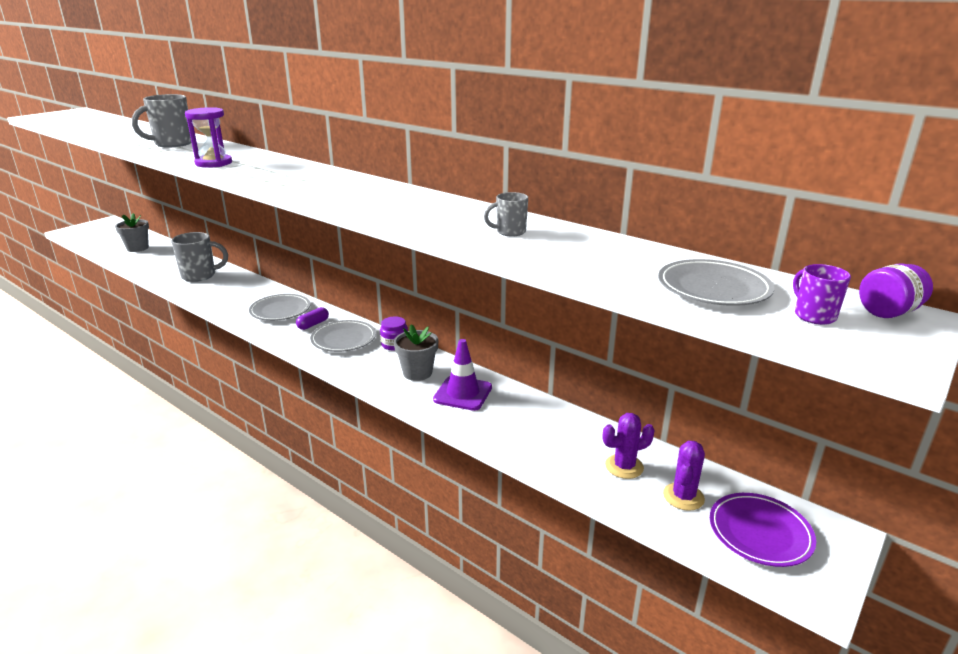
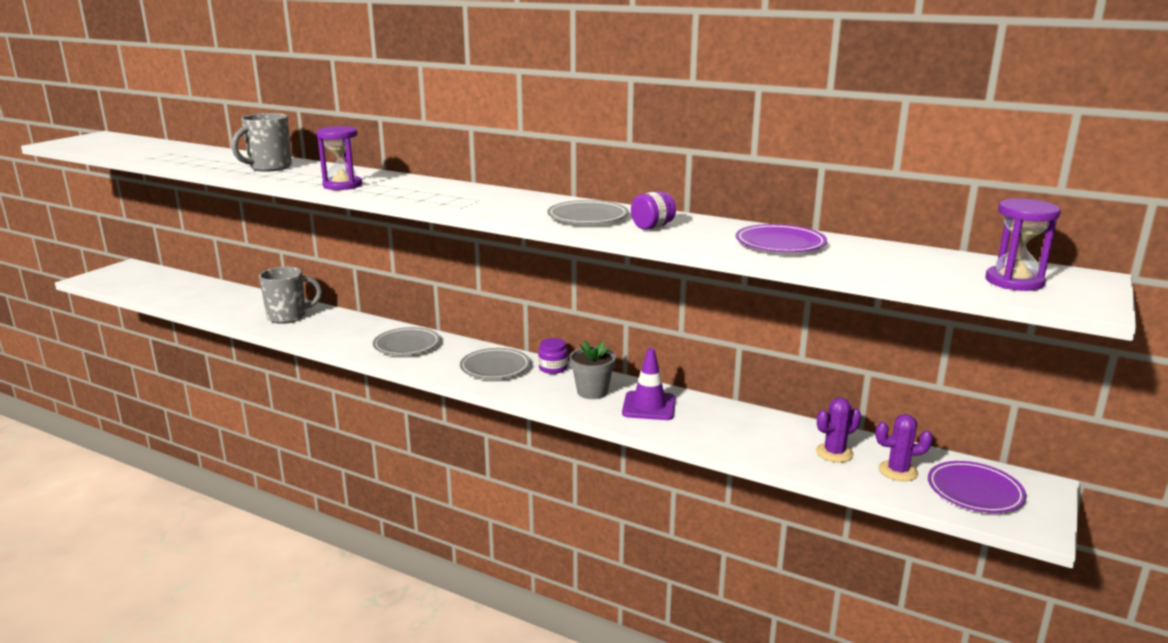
camera: 10 degrees left, 5 degrees down
grey flower pot [115,213,149,252] -> none
purple capsule [296,307,329,330] -> none
grey mug [484,192,528,237] -> none
grey plate [658,259,774,306] -> grey plate moved to [547,200,629,224]
purple cactus [663,441,705,511] -> purple cactus turned 75 degrees clockwise [875,414,933,481]
purple mug [793,264,851,325] -> purple hourglass [986,198,1061,291]
purple jar [859,263,933,318] -> purple jar moved to [631,191,676,230]
none -> purple plate [736,224,827,252]

